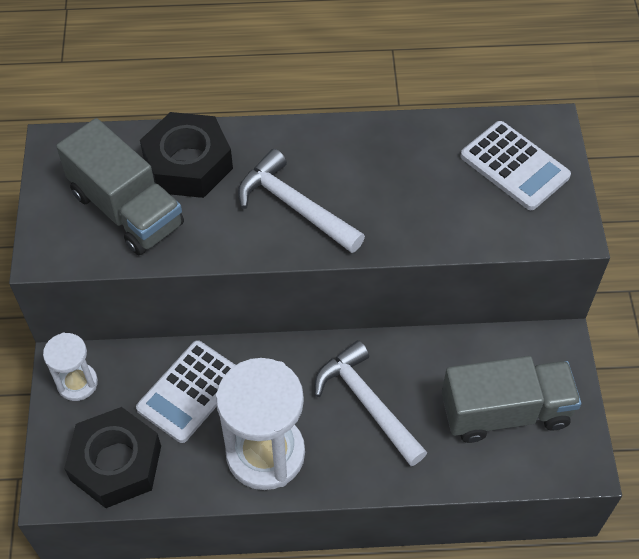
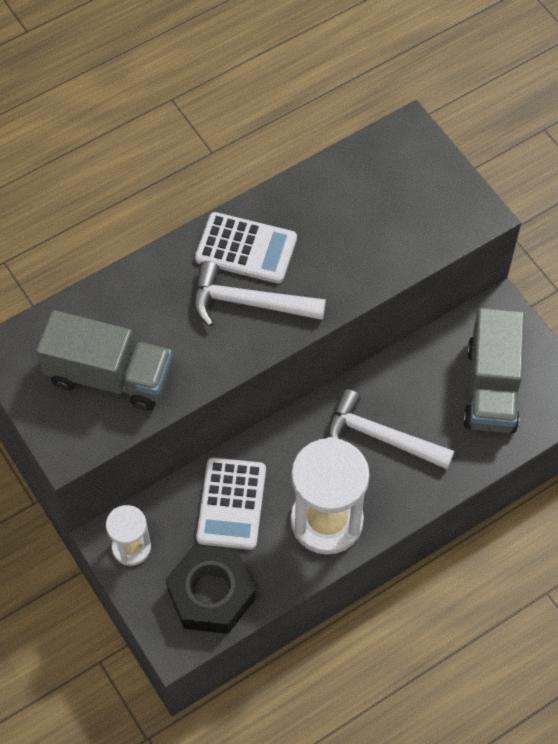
camera: 30 degrees left, 5 degrees up
black nut [140,112,233,198] -> none
grey truck [442,356,581,443] -> grey truck turned 135 degrees clockwise [463,307,525,433]
white calculator [460,121,571,210] -> white calculator moved to [195,212,297,283]

